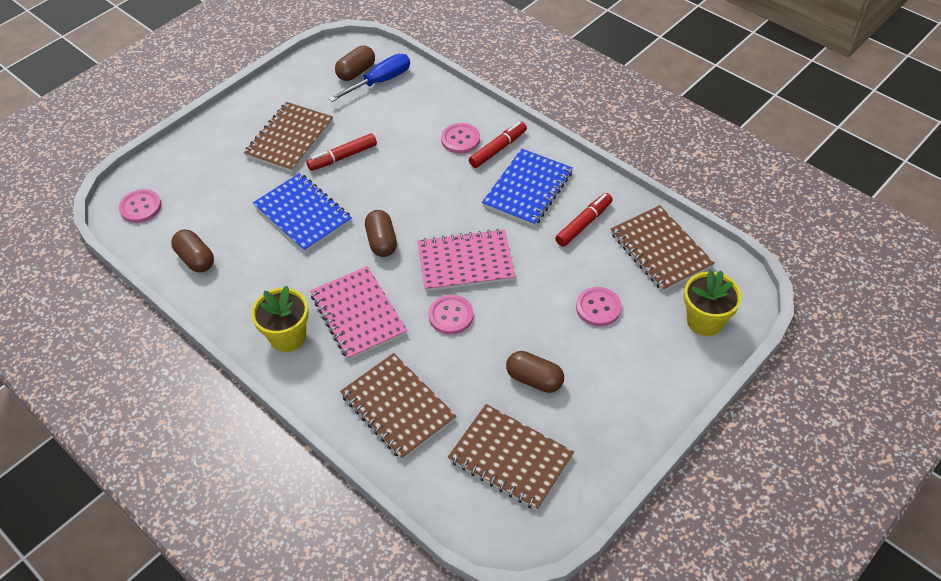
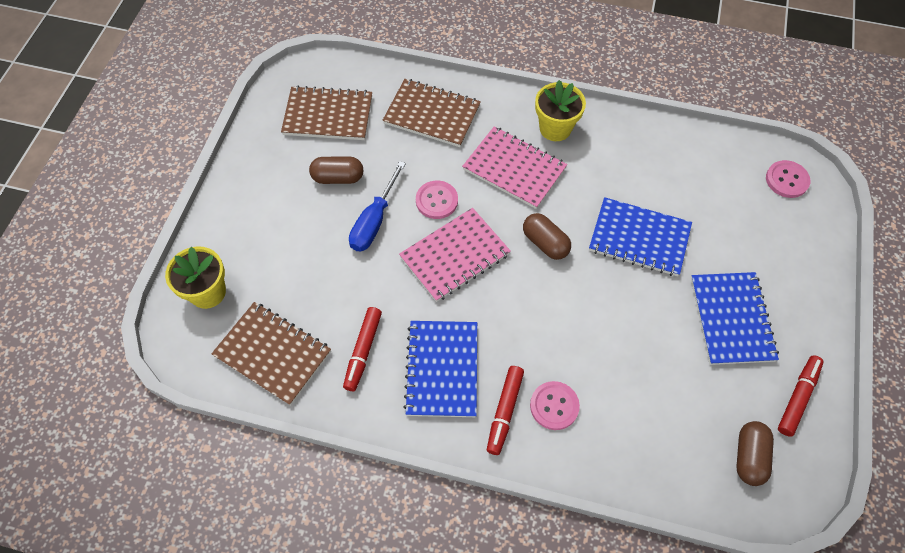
camera: 150 degrees right, 10 degrees up
brown capsule [171,229,214,273] -> none
brown notebook [244,102,333,172] -> blue notebook [691,272,779,365]
red marker [306,133,377,171] -> red marker moved to [778,355,824,437]
blue screwdriver [329,54,410,102] -> blue screwdriver moved to [349,161,406,252]
pink button [576,287,622,326] -> none

